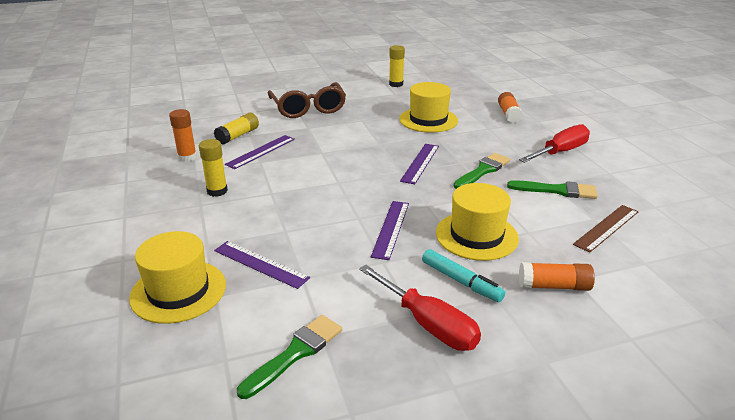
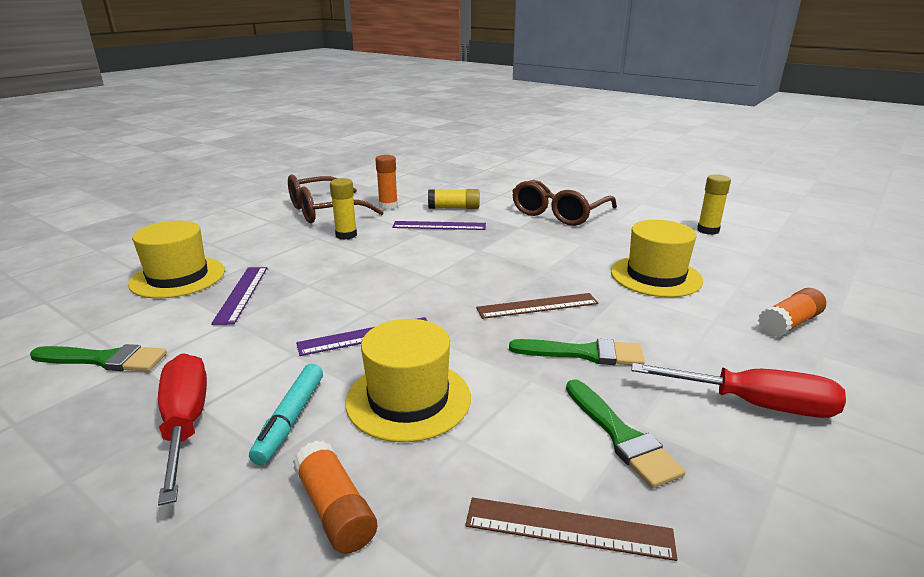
camera: 55 degrees right, 5 degrees down
red screwdriver [359,265,481,351] -> red screwdriver turned 150 degrees clockwise [158,353,207,506]
purple ruler [400,144,439,184] -> brown ruler [476,293,599,319]
none -> brown glasses [288,174,384,223]

